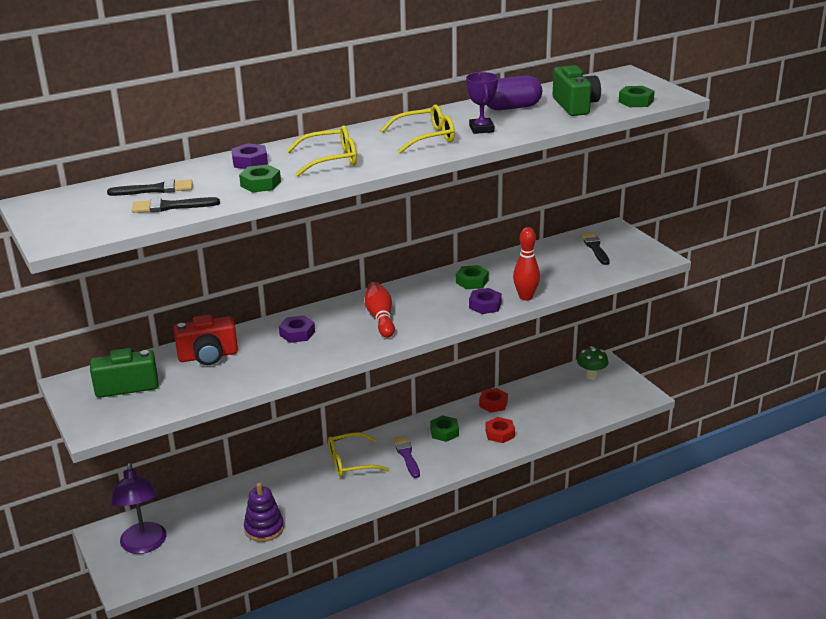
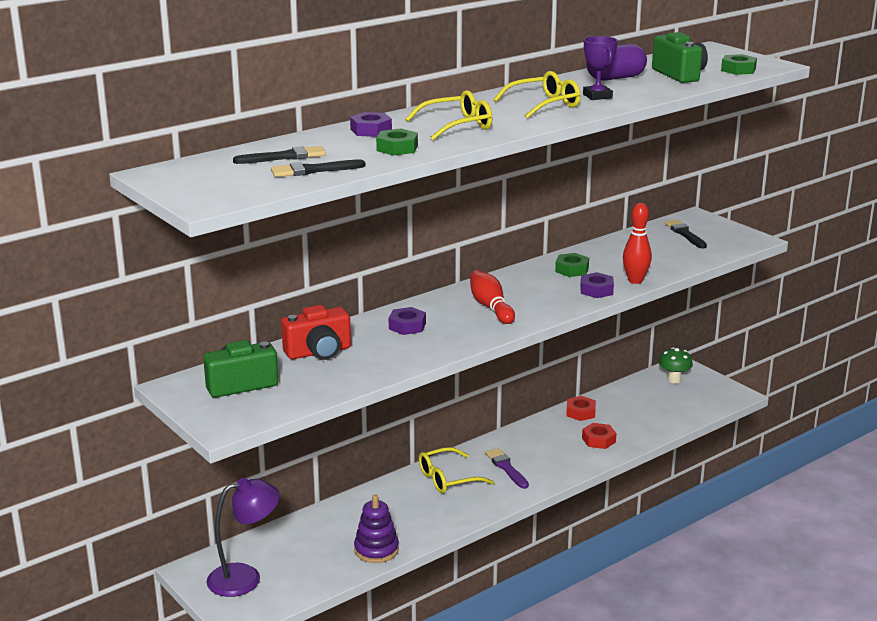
camera: 10 degrees left, 5 degrees down
purple lamp [111,463,167,554] -> purple lamp turned 90 degrees counterclockwise [207,478,280,597]
green nut [430,415,459,442] -> none

